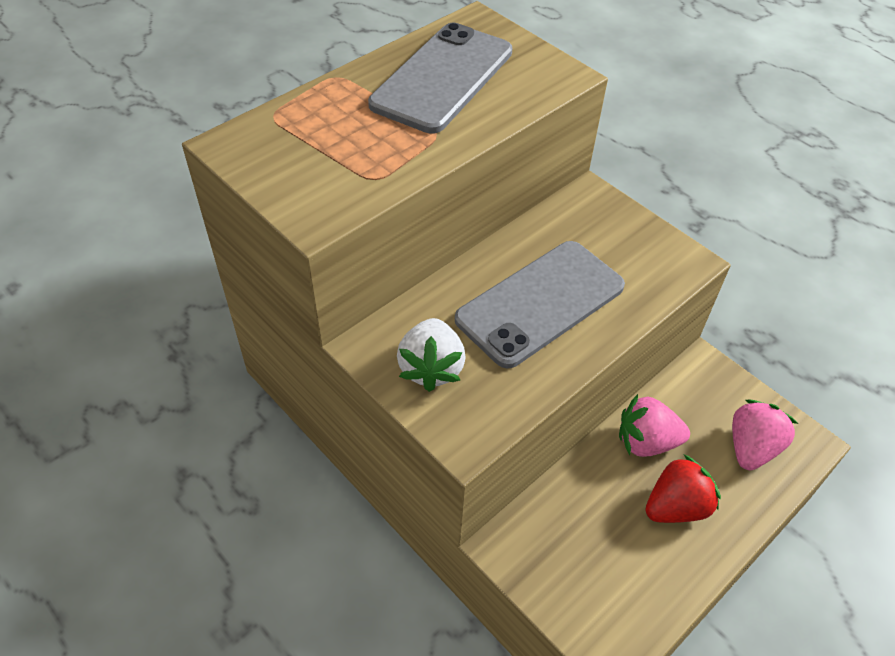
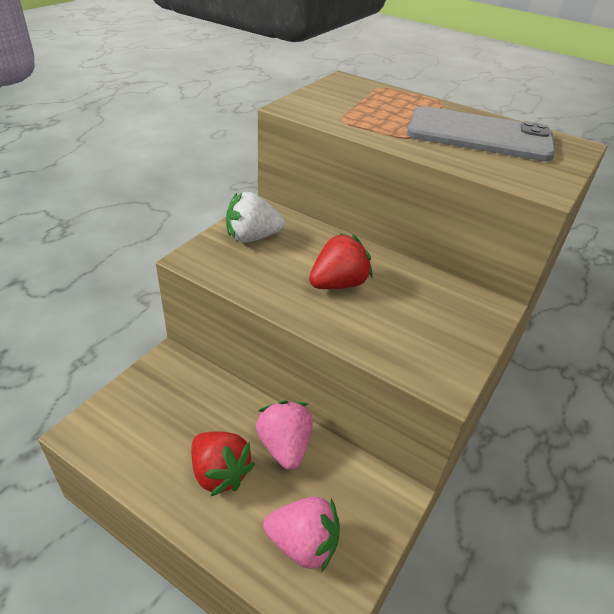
camera: 75 degrees right, 10 degrees down
grey phone [455,241,625,368] -> red strawberry [309,233,372,289]

